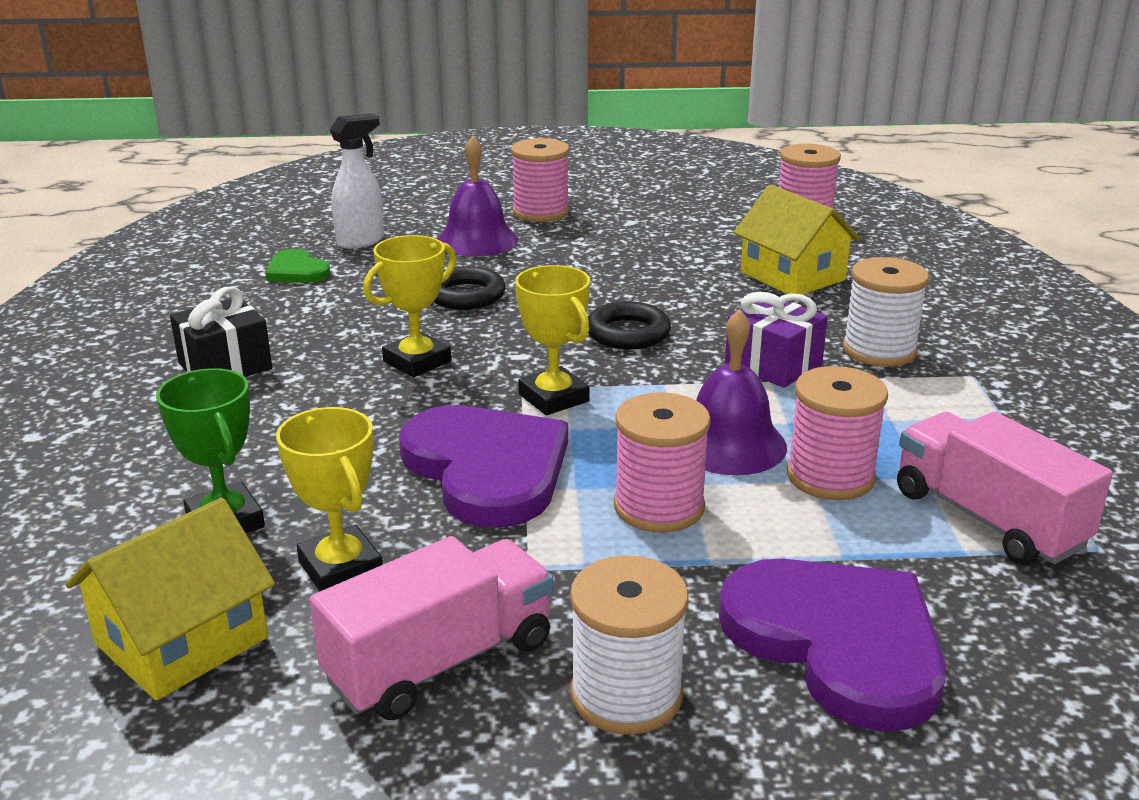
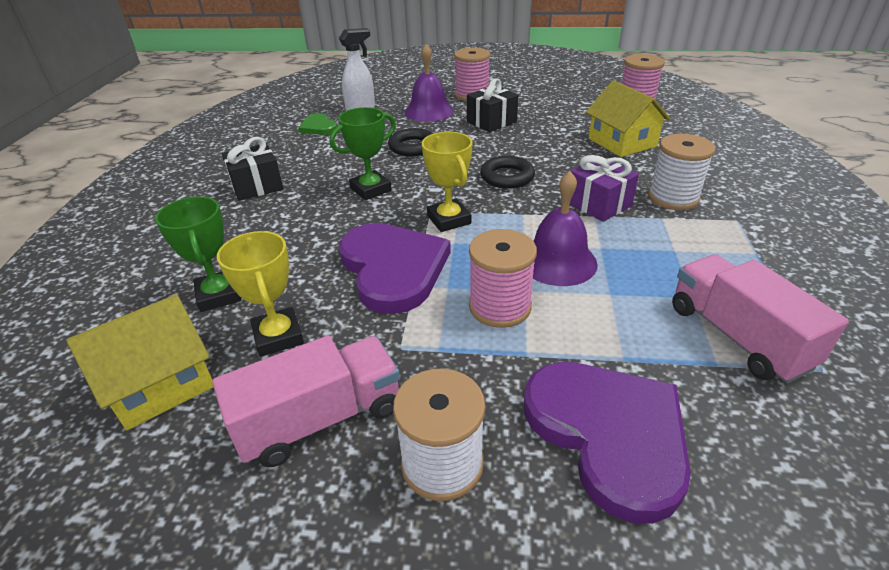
camera: 10 degrees right, 10 degrees up
yellow trophy [363,235,456,377] -> green trophy [330,107,396,200]
pink spool [787,366,888,500] -> none
none -> black gift [467,78,518,132]

